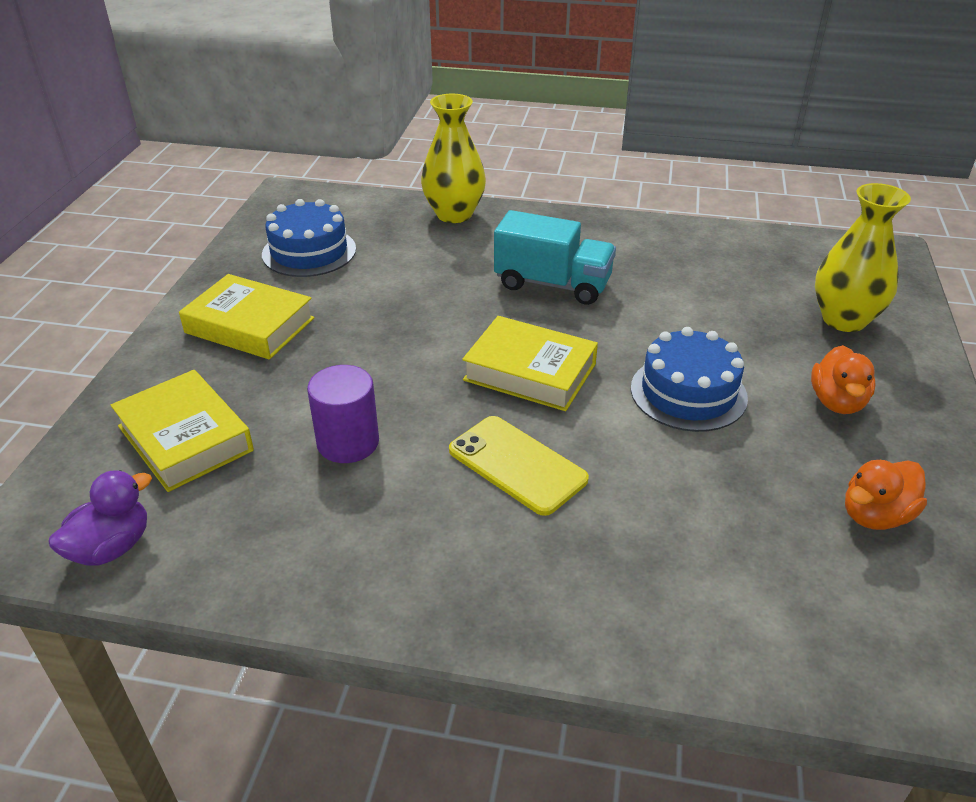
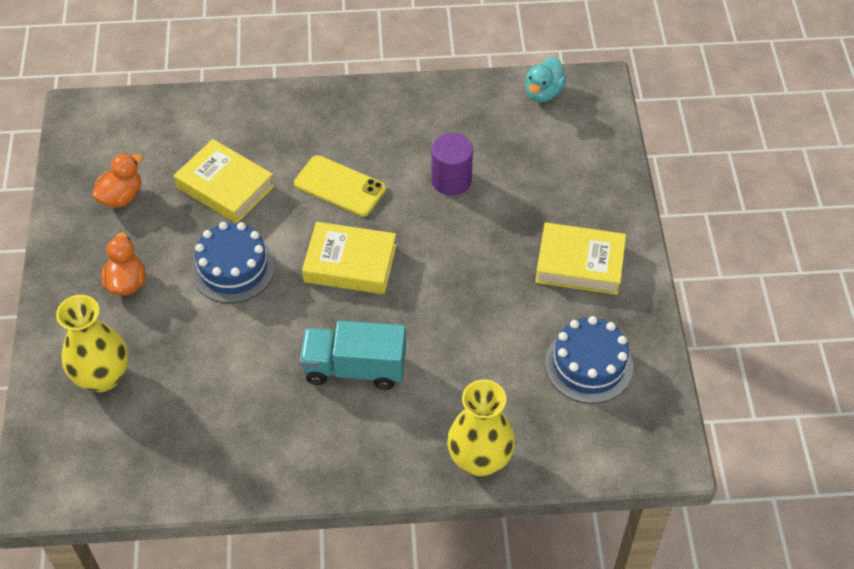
camera: 165 degrees right, 15 degrees up
purple duck [48,470,152,566] -> turquoise duck [525,57,567,103]
yellow book [111,370,254,492] -> yellow book moved to [174,139,275,223]

